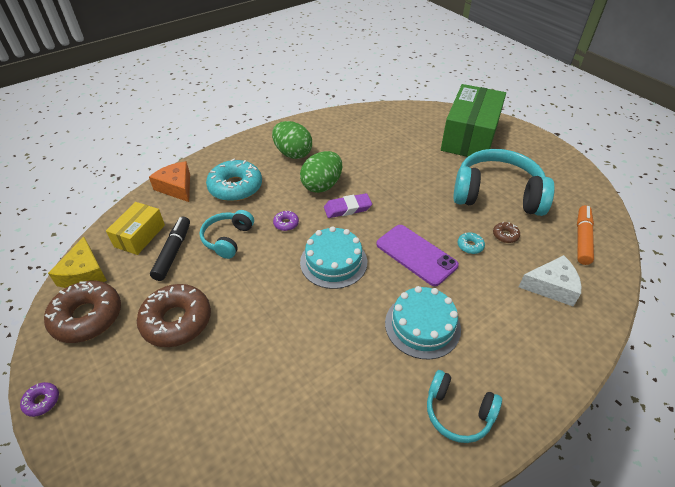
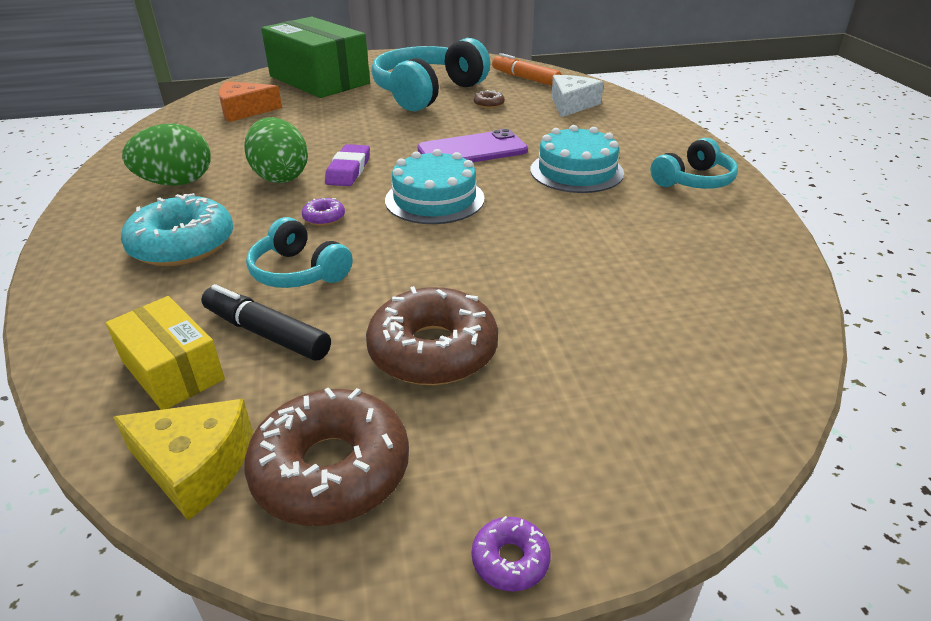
camera: 65 degrees left, 10 degrees down
orange cheese [149,161,190,202] -> orange cheese moved to [218,81,282,122]
turquoise donut [458,233,485,254] -> none

